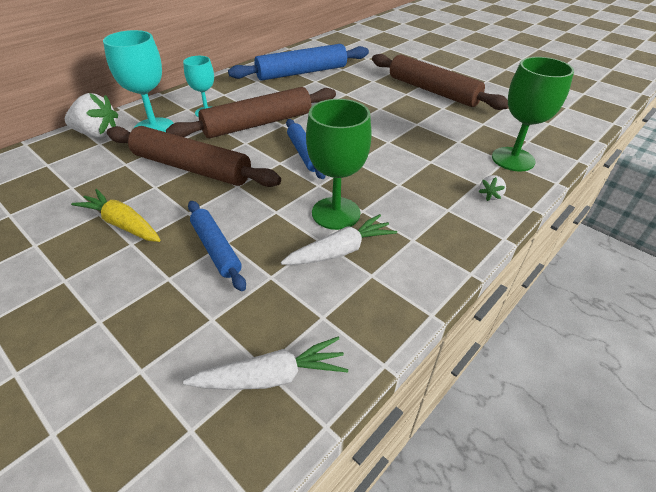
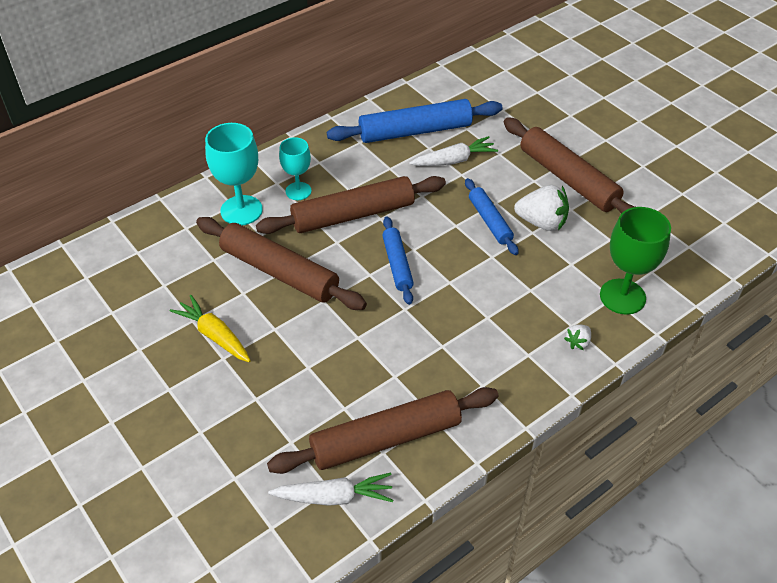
camera: 10 degrees right, 5 degrees up
white strawberry [65,93,118,138] -> white strawberry moved to [514,185,569,231]
blue rolling pin [188,201,246,291] -> blue rolling pin moved to [465,178,519,255]
white carrot [281,214,397,265] -> white carrot moved to [409,136,498,166]
green goblet [306,99,372,230] -> none
none -> brown rolling pin [267,387,499,474]

